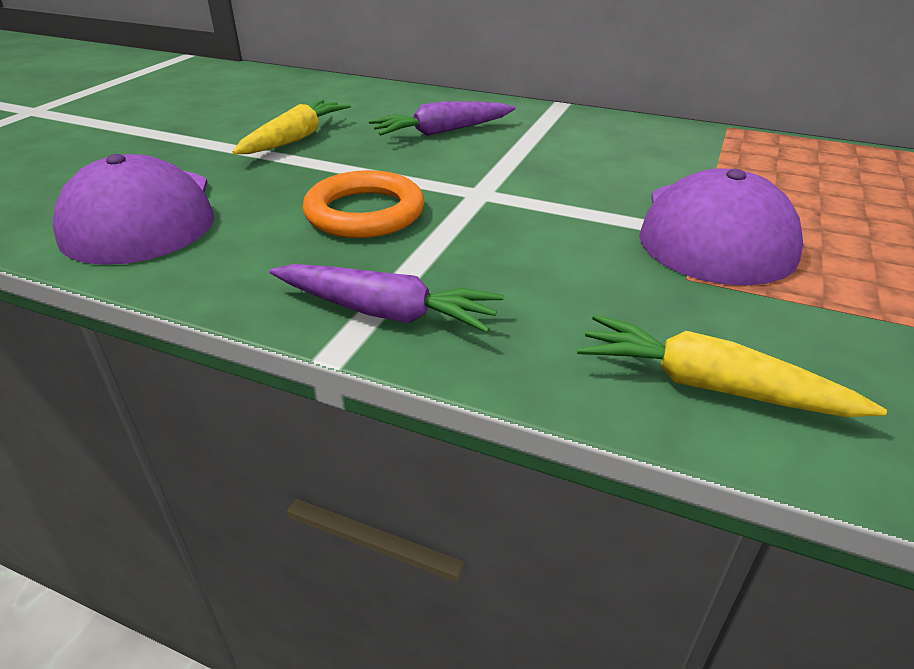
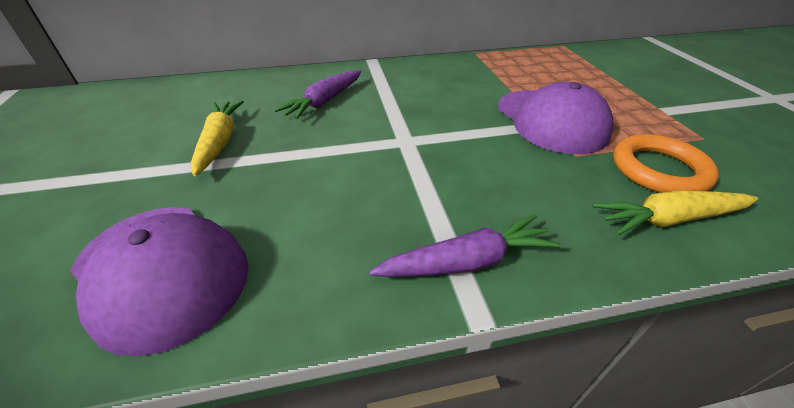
camera: 35 degrees left, 5 degrees up
orange ring [303,170,424,238] -> orange ring moved to [613,134,719,193]

